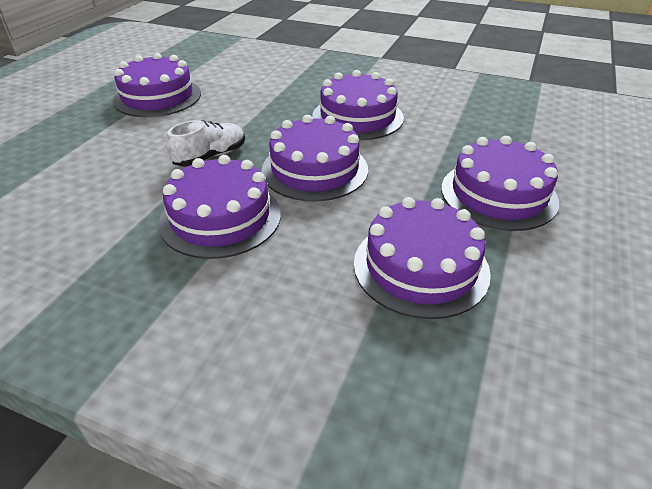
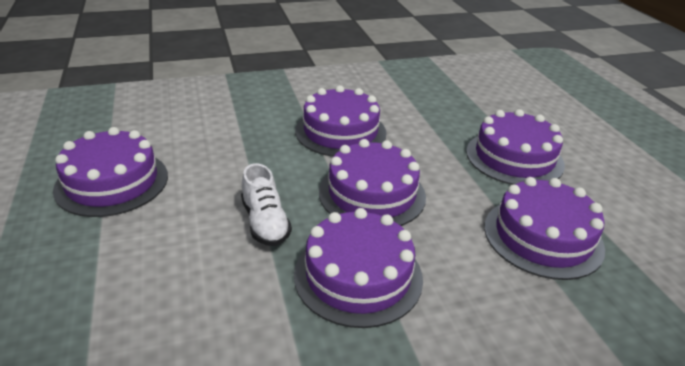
camera: 40 degrees left, 5 degrees down
white shoe [166,120,245,167] -> white shoe turned 150 degrees clockwise [241,163,292,246]

